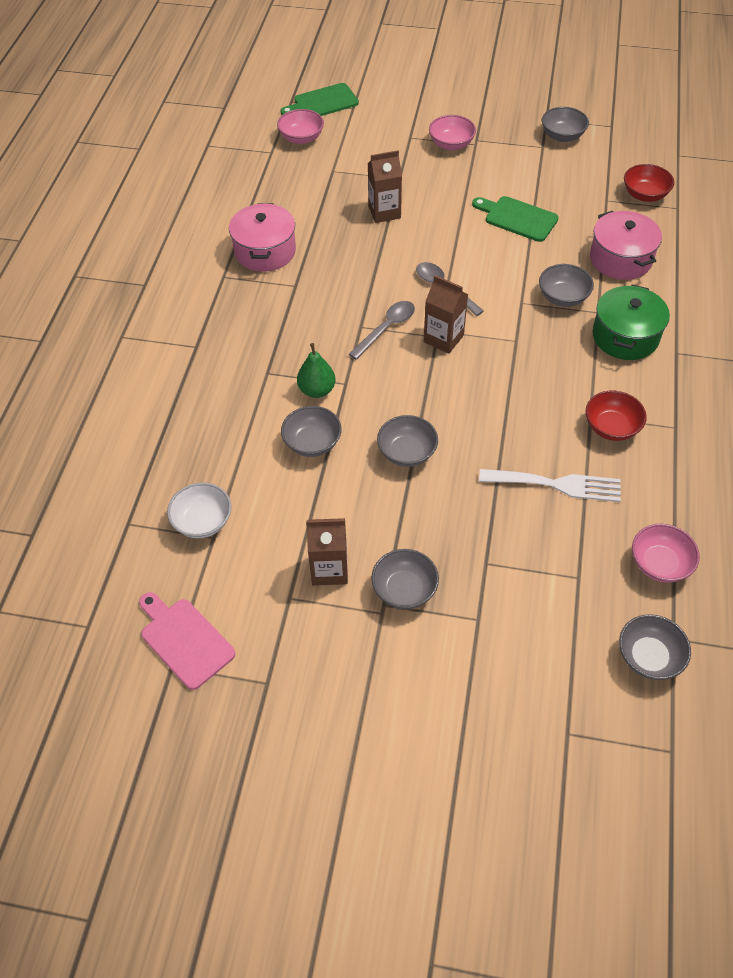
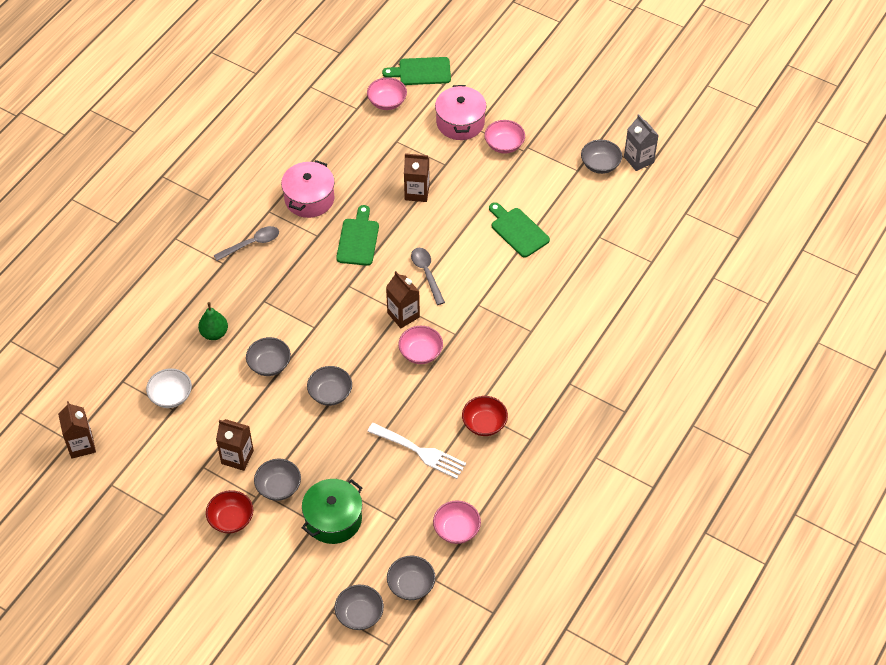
camera: 20 degrees right, 0 degrees up
pink cutting board [139,592,236,690] -> none
green pear [297,343,336,398] -> green pear moved to [198,302,228,340]
grey spoon [349,301,415,360] -> grey spoon moved to [213,226,279,261]
grey bowl [539,264,594,307] -> grey bowl moved to [334,585,384,630]
pink pot [590,211,662,280] -> pink pot moved to [435,85,486,140]
green pot [593,285,670,360] -> green pot moved to [302,479,362,544]
red bowl [624,164,674,202] -> red bowl moved to [206,490,253,533]
none -> brown carton [58,401,96,459]
none -> green cutting board [336,205,379,266]
none -> pink bowl [399,326,443,364]
none -> grey carton [624,114,659,171]

